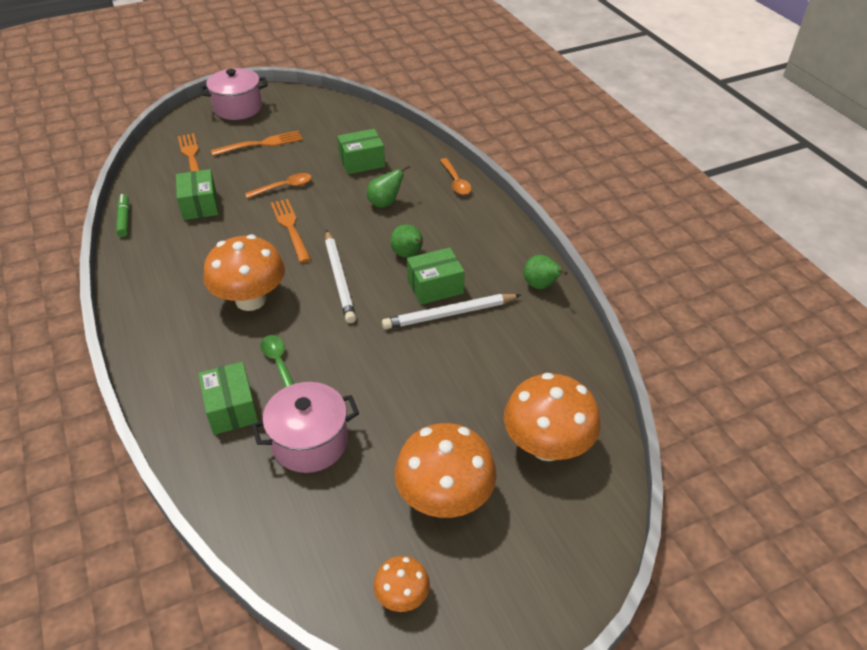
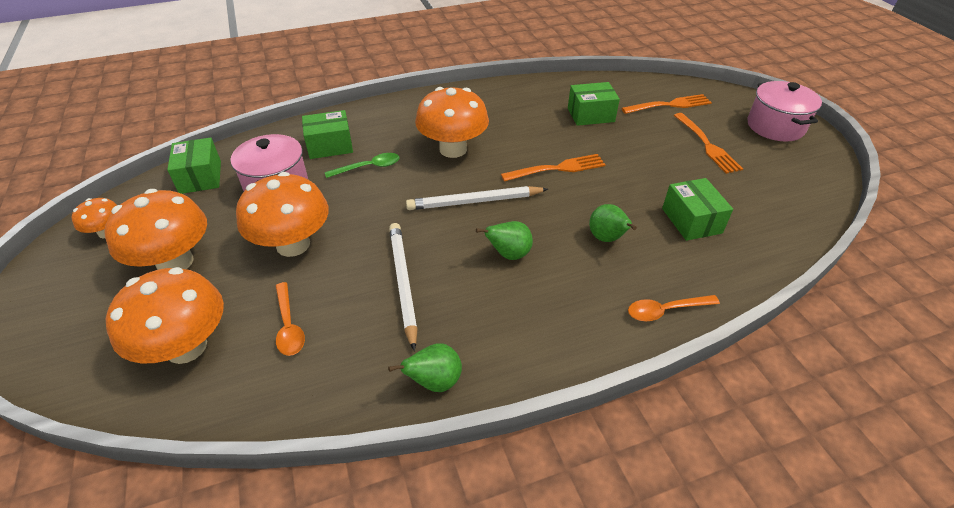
camera: 95 degrees right, 0 degrees up
green marker [116,194,130,237] -> none
orange spoon [245,173,312,198] -> orange spoon moved to [276,282,305,356]
green box [407,248,465,305] -> green box moved to [167,138,221,194]
none -> orange mushroom [236,172,329,257]

